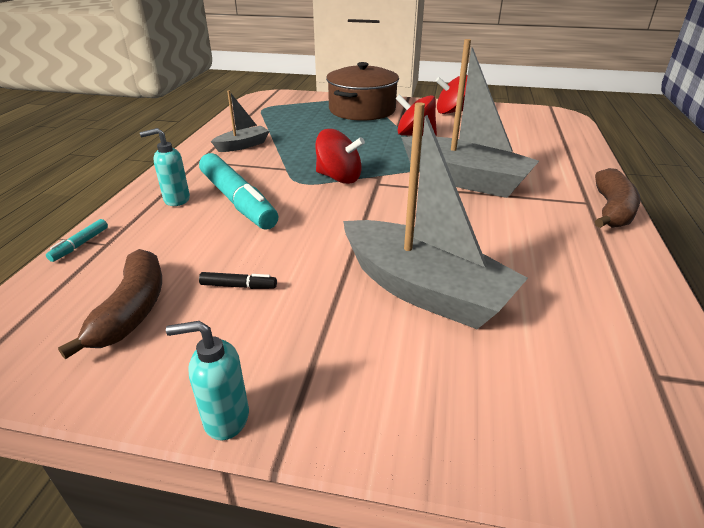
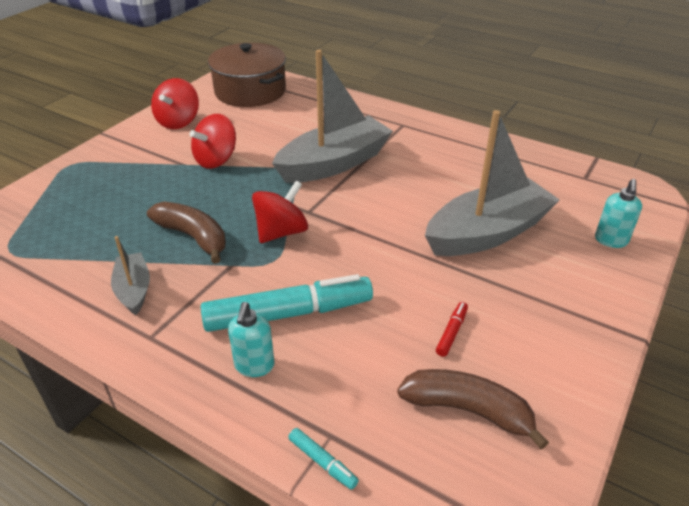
camera: 70 degrees left, 5 degrees up
turquoise soap dispenser [166,321,249,441] -> turquoise soap dispenser moved to [595,179,642,248]
black marker [199,272,277,289] -> red marker [436,302,468,357]
brown pot [326,62,399,121] -> brown pot moved to [208,43,286,107]
brown banana [595,168,641,228] -> brown banana moved to [147,202,226,264]

